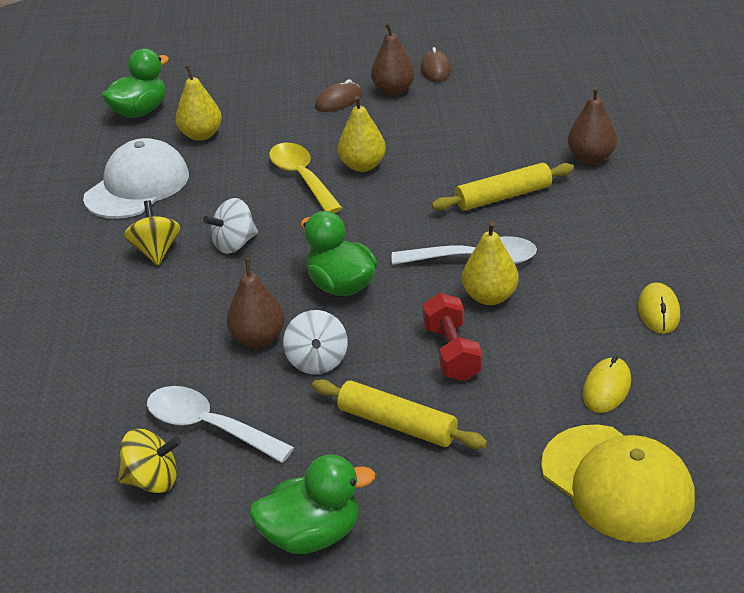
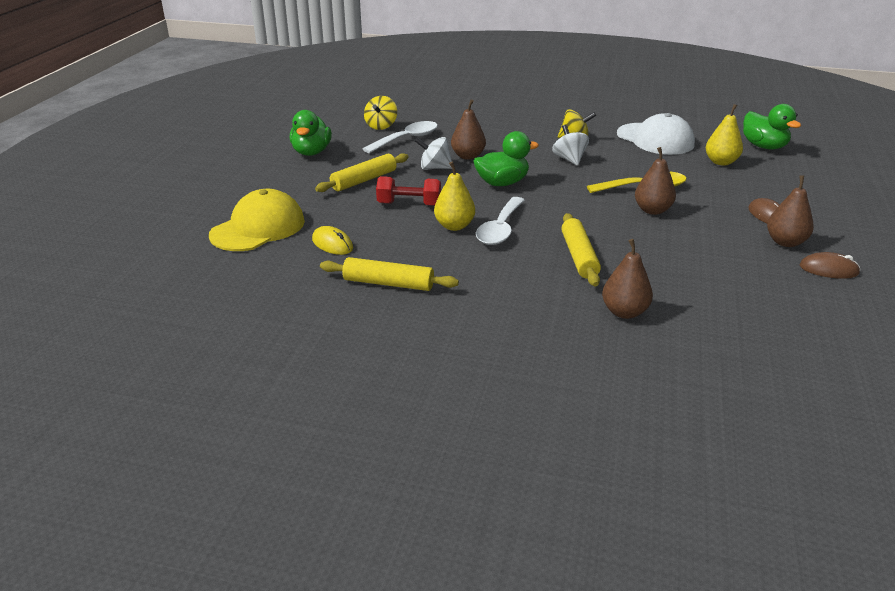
camera: 105 degrees right, 5 degrees down
yellow pear [338,95,386,172] -> brown pear [635,147,676,215]
yellow cap [541,425,695,543] -> yellow cap turned 150 degrees clockwise [209,189,305,251]
yellow mouse [638,282,680,334] -> yellow rolling pin [320,257,459,291]

